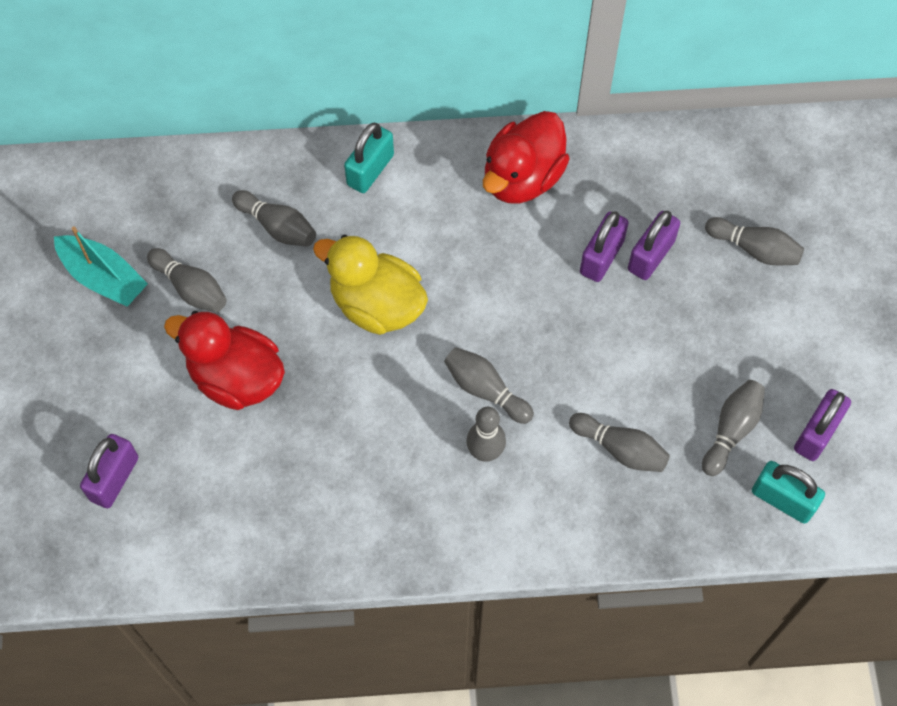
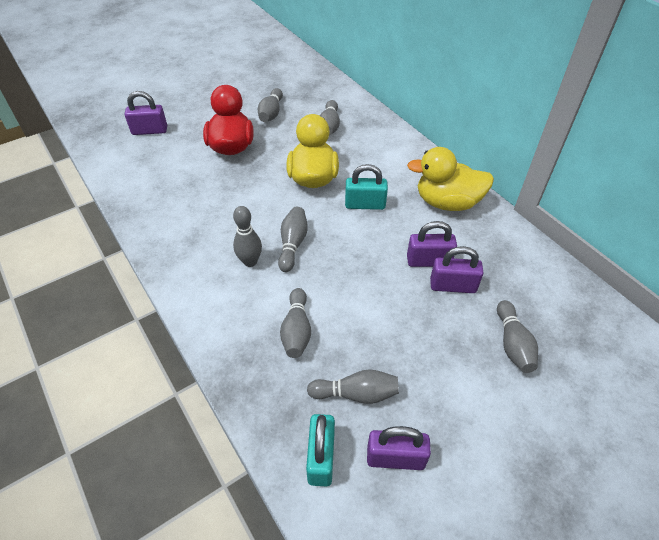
camera: 60 degrees right, 15 degrees down
turquoise boat [54,226,148,307] -> none
turquoise padlock [344,123,394,193] -> turquoise padlock moved to [345,164,388,210]
red duck [483,111,570,203] -> yellow duck [407,147,494,211]

